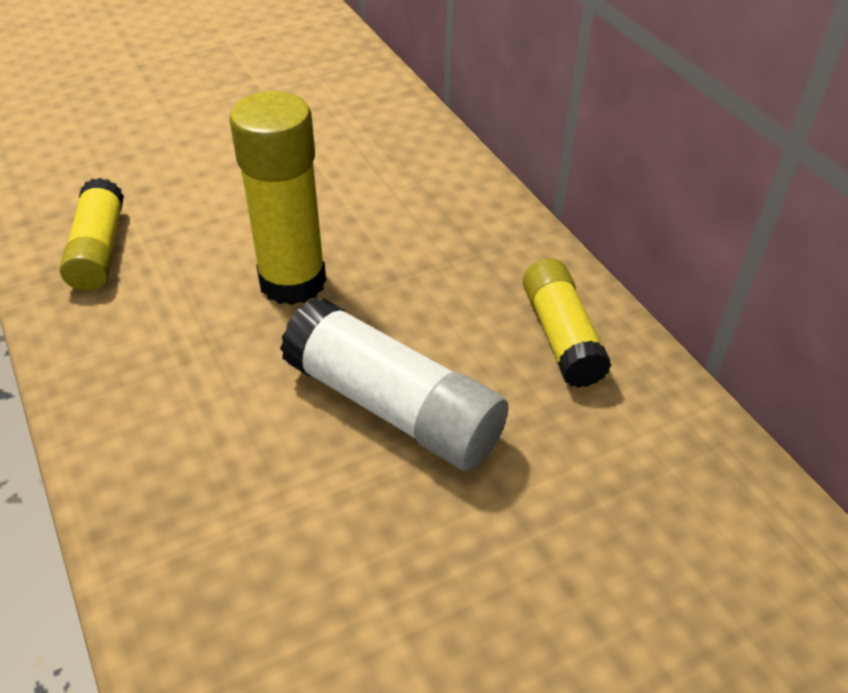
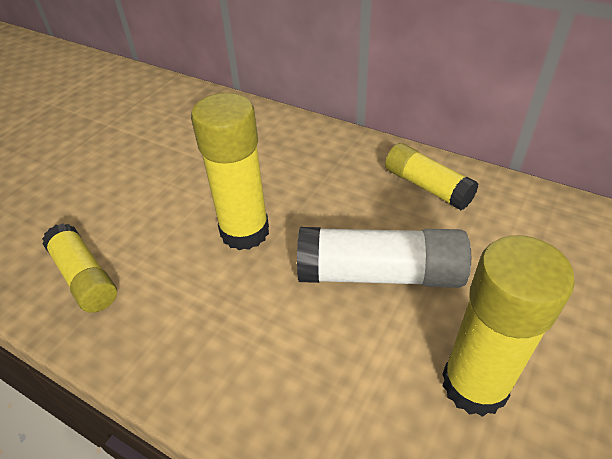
camera: 30 degrees left, 0 degrees up
none -> yellow glue stick [442,235,575,417]

